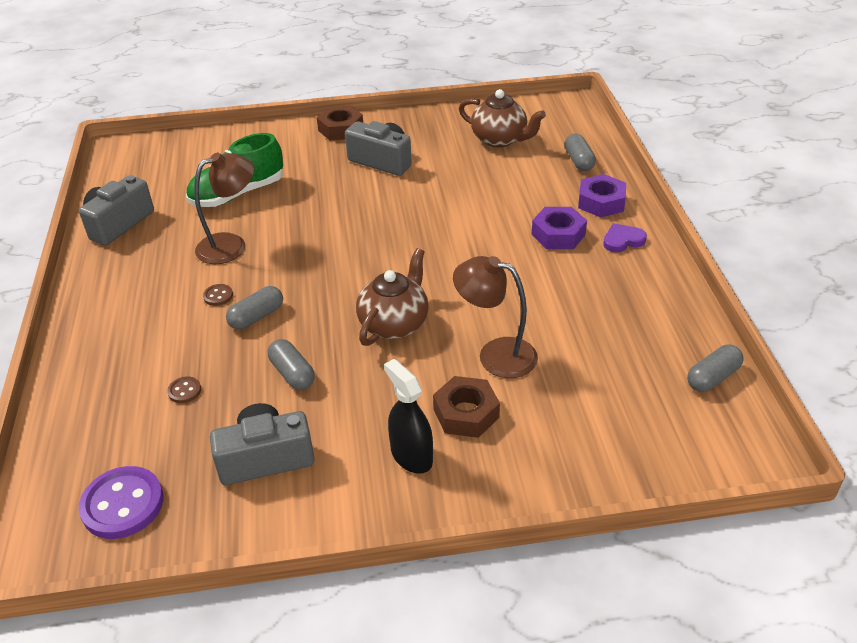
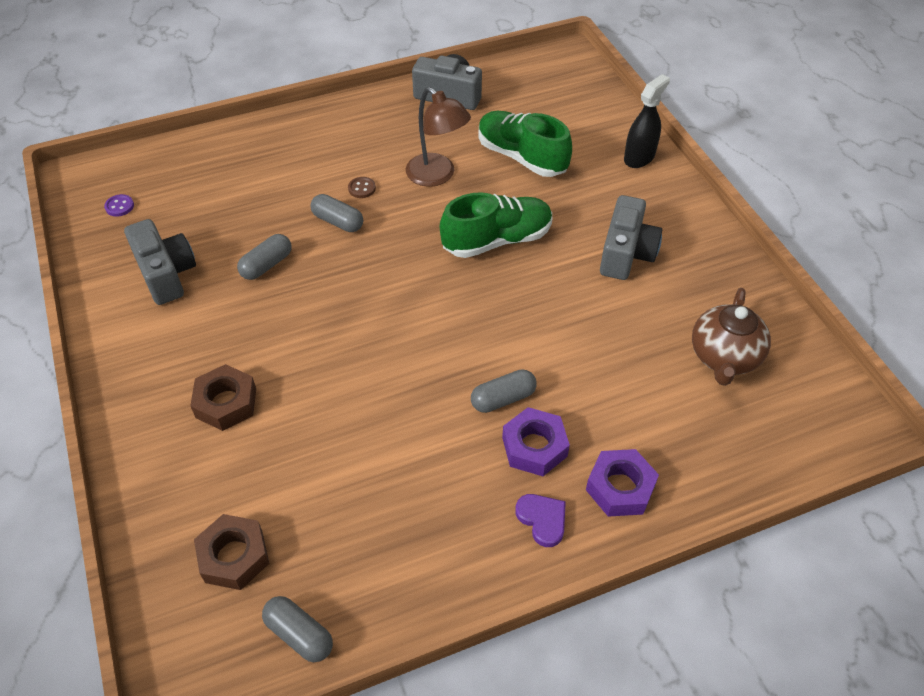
camera: 75 degrees right, 10 degrees up
purple button [78,466,163,539] -> purple button [104,194,134,217], size x0.46
brown button [167,376,201,403] -> none
brown nut [317,105,363,140] -> brown nut moved to [194,514,269,590]
brown teapot [356,248,429,346] -> none
black spray bottle [384,359,433,474] -> black spray bottle moved to [624,74,670,168]
brown lamp [453,256,538,378] -> none
grey capsule [564,134,596,171] -> grey capsule moved to [471,369,537,413]
none -> green shoe [440,192,552,258]

